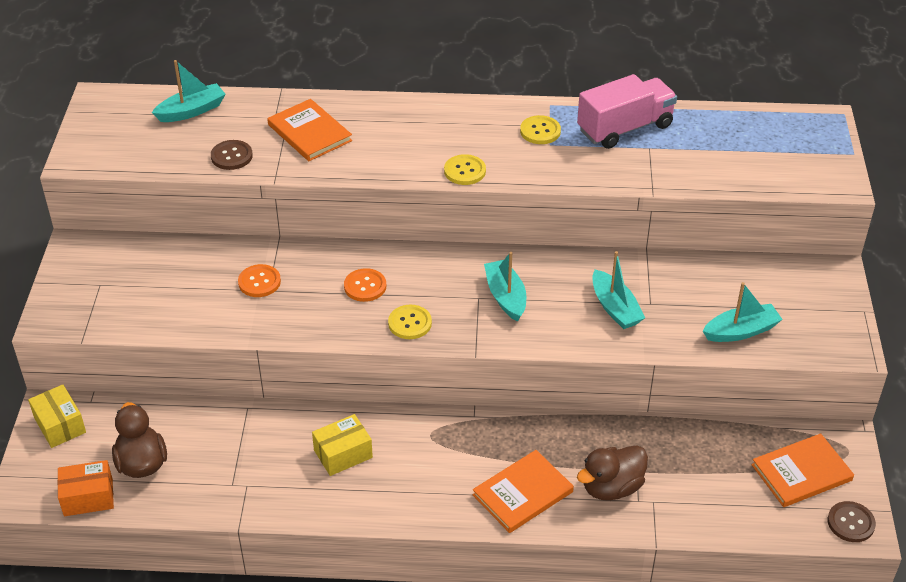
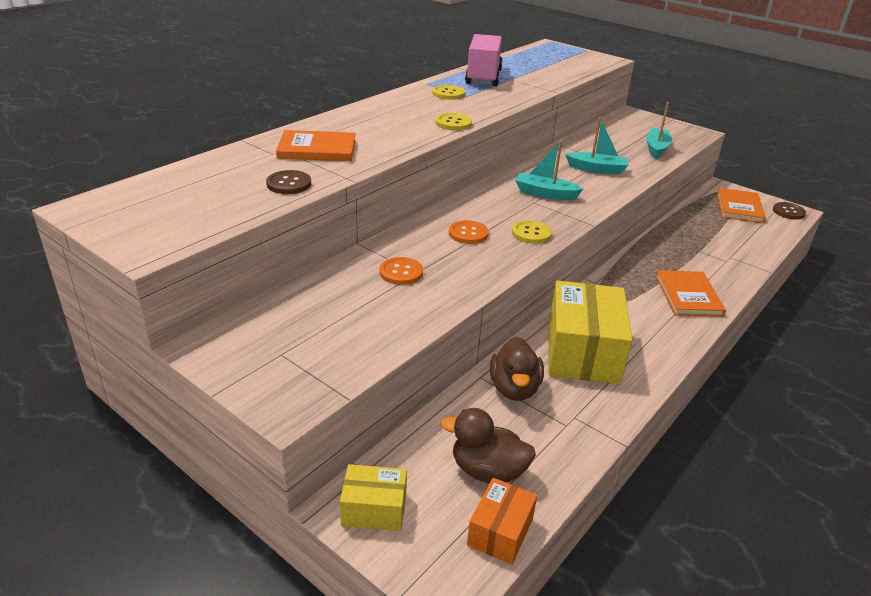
camera: 55 degrees left, 10 degrees down
turquoise boat [152,60,226,122] -> none
yellow box [312,414,373,476] -> yellow box [549,280,632,384], size x1.92
brown duck [577,445,648,500] -> brown duck moved to [490,337,544,401]

